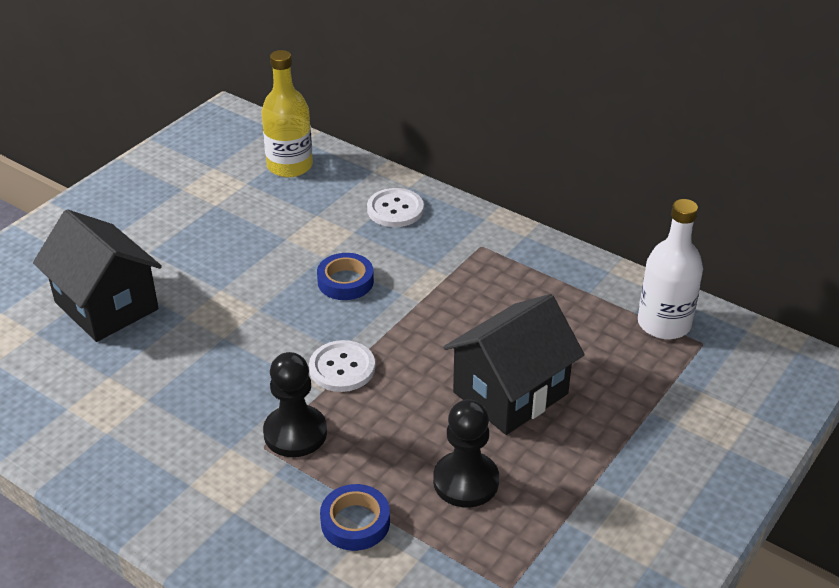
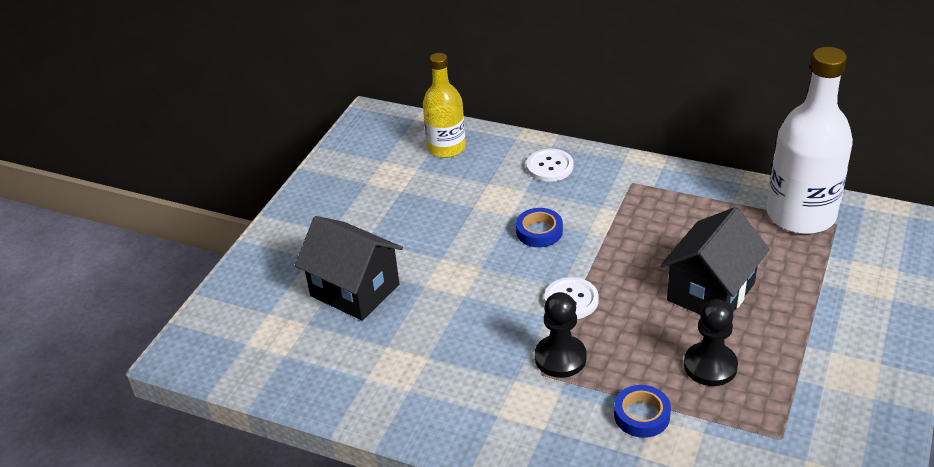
camera: 10 degrees left, 0 degrees up
white bottle [638,199,703,339] -> white bottle [766,47,853,234], size x1.59

